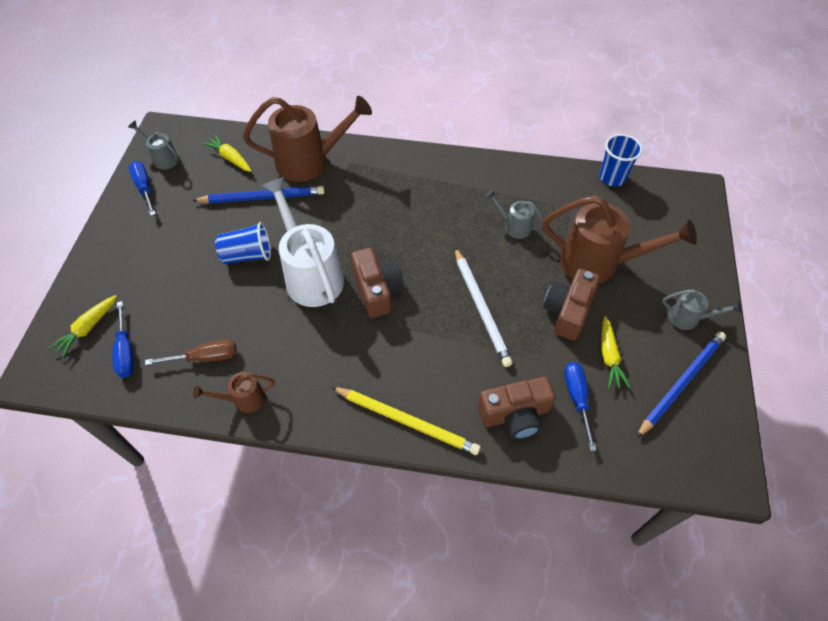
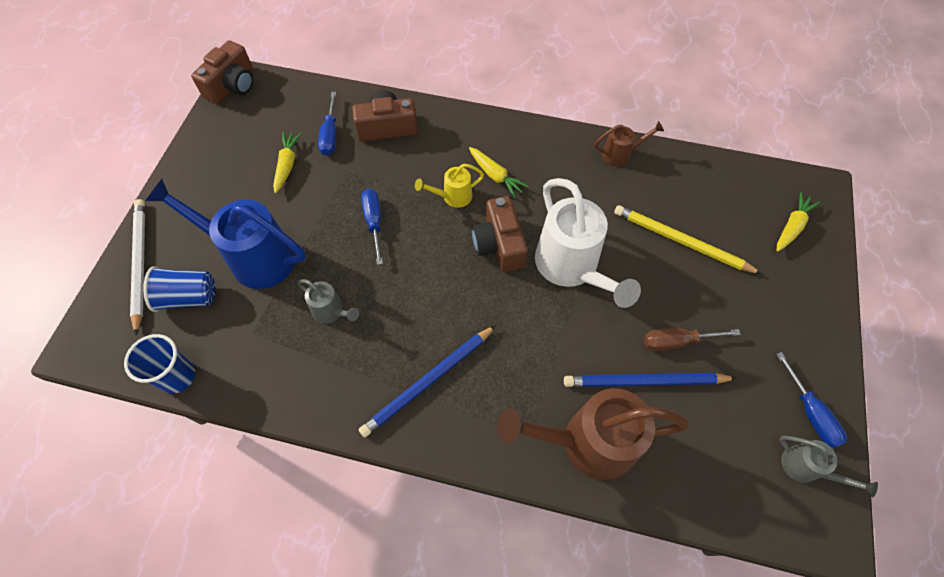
camera: 175 degrees left, 5 degrees up
blue screwdriver [113,301,134,378] -> blue screwdriver moved to [361,189,383,265]
brown screwdriver [145,340,237,365] -> brown screwdriver moved to [644,328,741,351]
yellow carrot [202,134,251,172] -> yellow carrot moved to [469,147,529,198]
blue cup [215,222,271,264] -> blue cup moved to [143,266,215,312]
yellow pencil [332,387,480,455] -> yellow pencil moved to [614,205,762,274]
white pencil [455,248,513,367] -> white pencil moved to [130,199,145,335]
brown watering can [542,195,697,284] -> blue watering can [145,179,306,289]
brown camera [543,269,600,340] -> brown camera moved to [191,40,254,104]
blue pencil [637,332,726,438] -> blue pencil moved to [358,325,496,437]
grey watering can [662,289,741,330] -> none
none -> yellow watering can [415,164,484,208]

